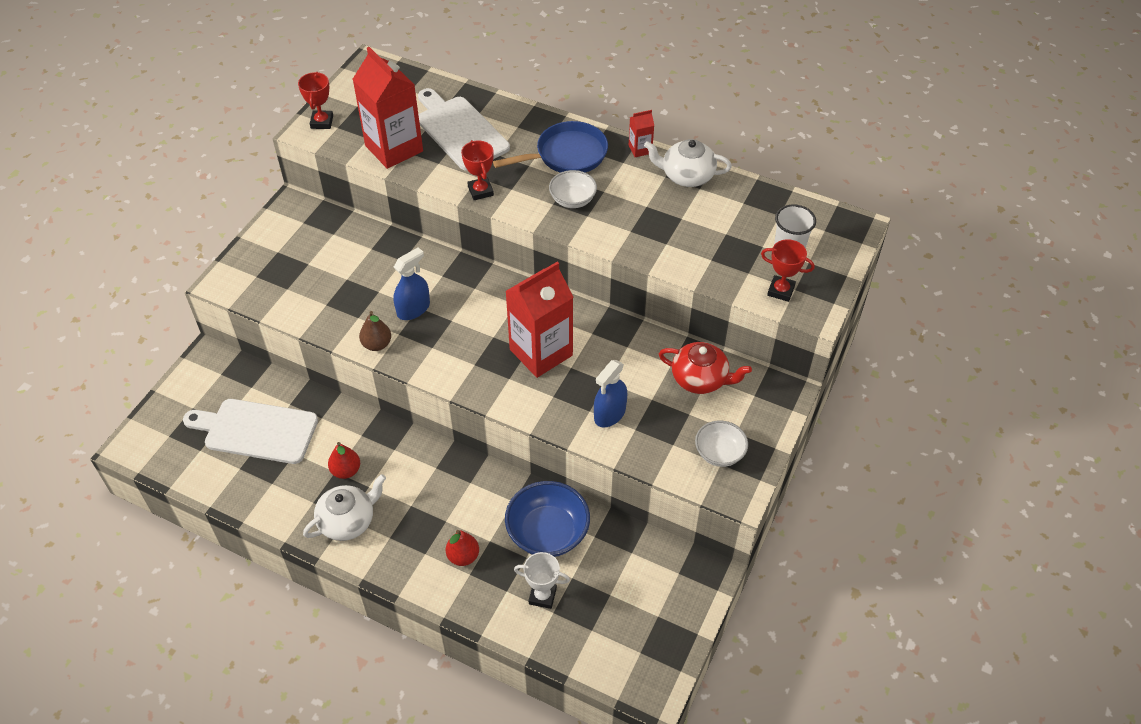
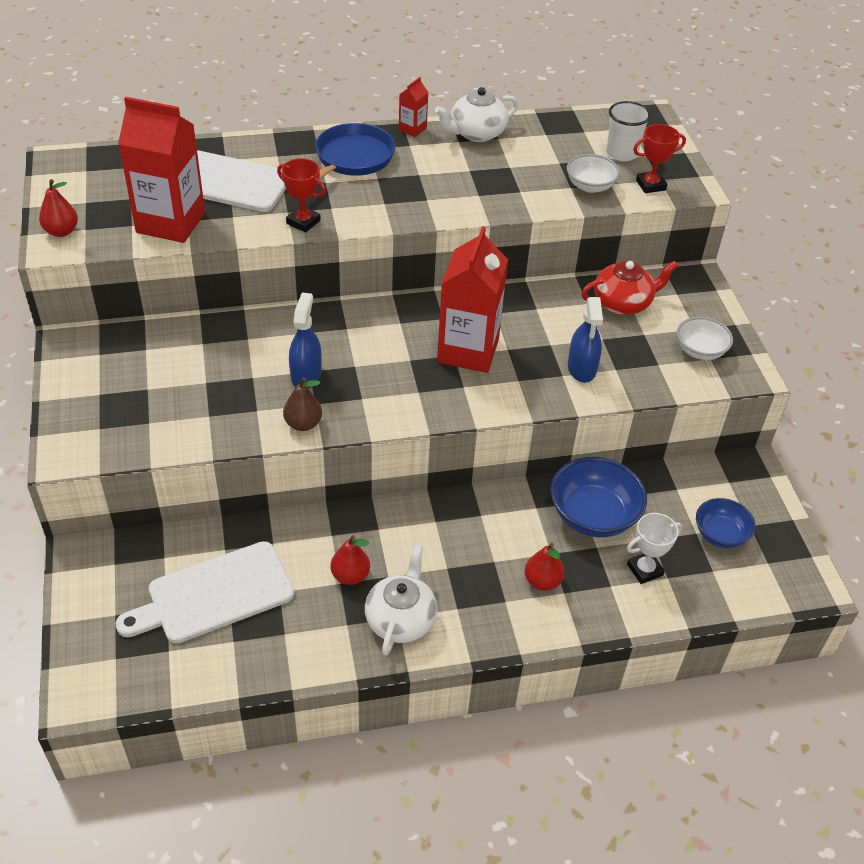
camera: 40 degrees left, 5 degrees down
red trophy [298,72,333,129] -> red pear [39,179,78,237]
white bowl [549,170,597,208] -> white bowl moved to [567,154,620,193]
none -> blue bowl [696,498,755,548]

